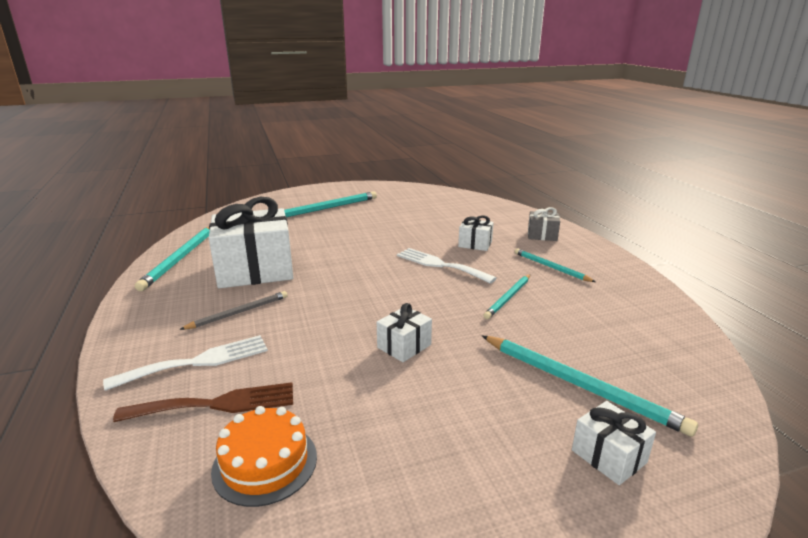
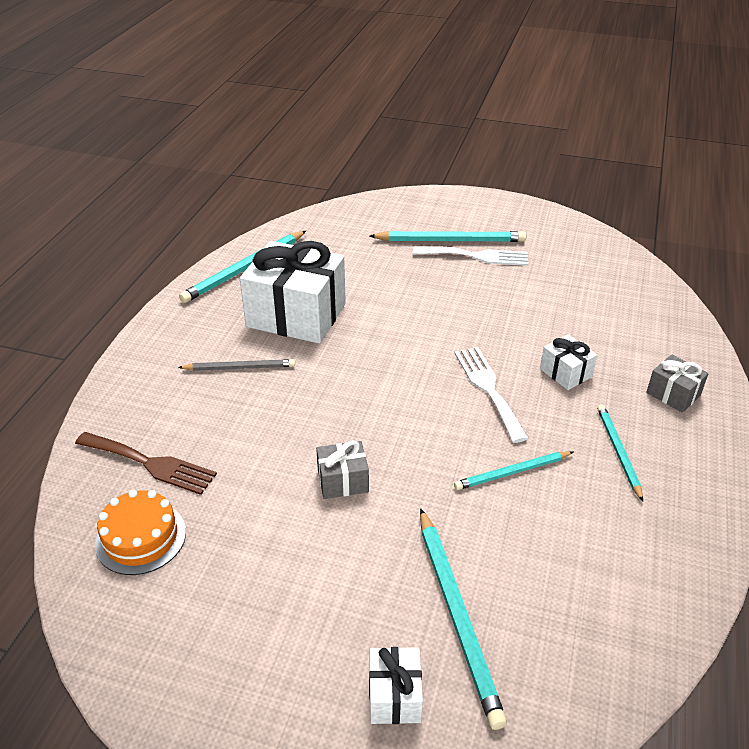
camera: 35 degrees right, 15 degrees up
white fork [103,335,268,391] -> white fork moved to [413,246,528,266]
white gift [377,303,432,362] -> grey gift [316,440,369,499]

